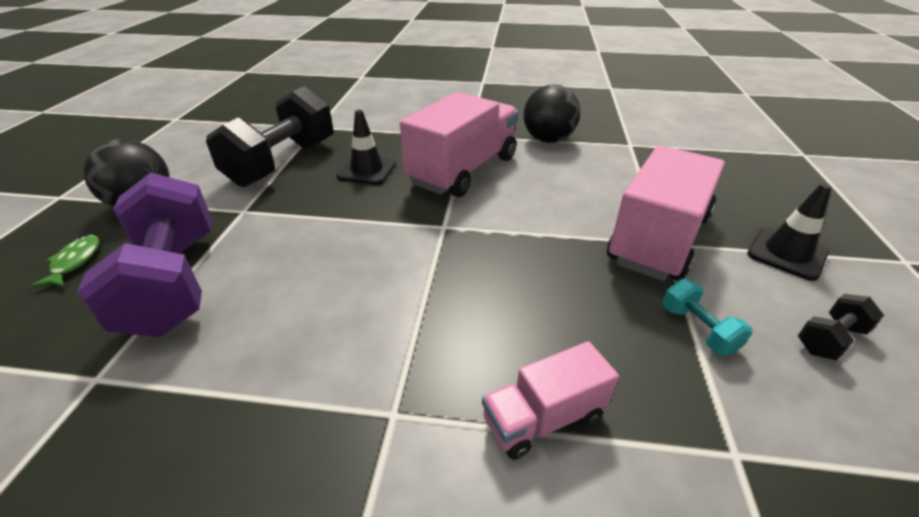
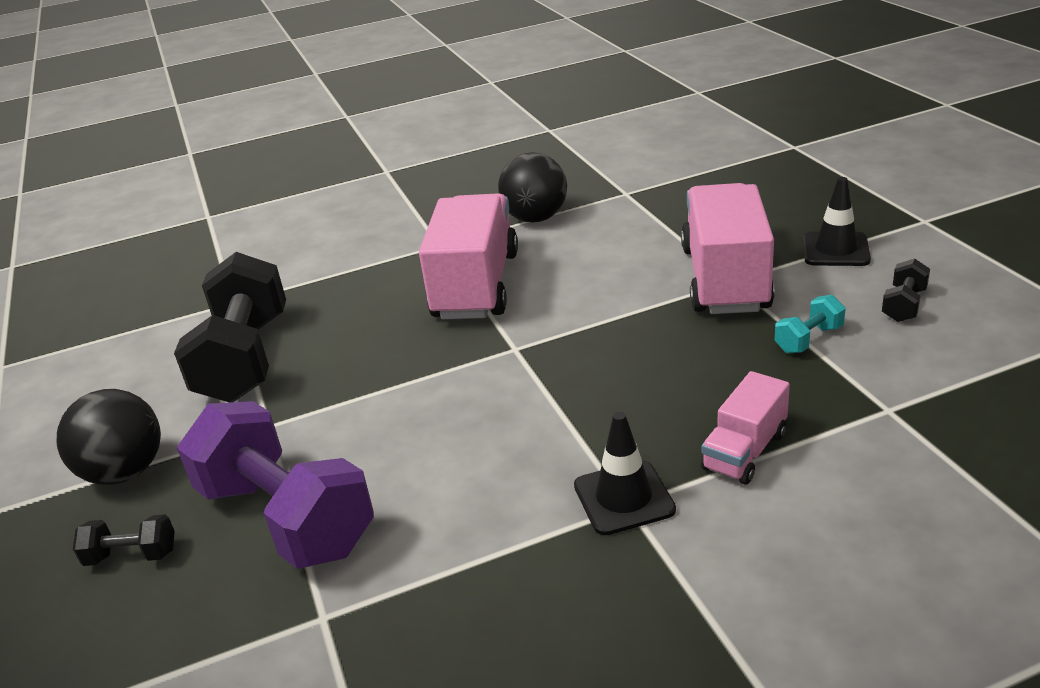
camera: 25 degrees left, 5 degrees down
green fish [30,235,99,288] -> black dumbbell [73,514,175,566]
black traffic cone [336,110,396,185] -> black traffic cone moved to [574,412,676,535]
turquoise dumbbell [662,279,753,355] -> turquoise dumbbell turned 75 degrees counterclockwise [775,295,846,354]

